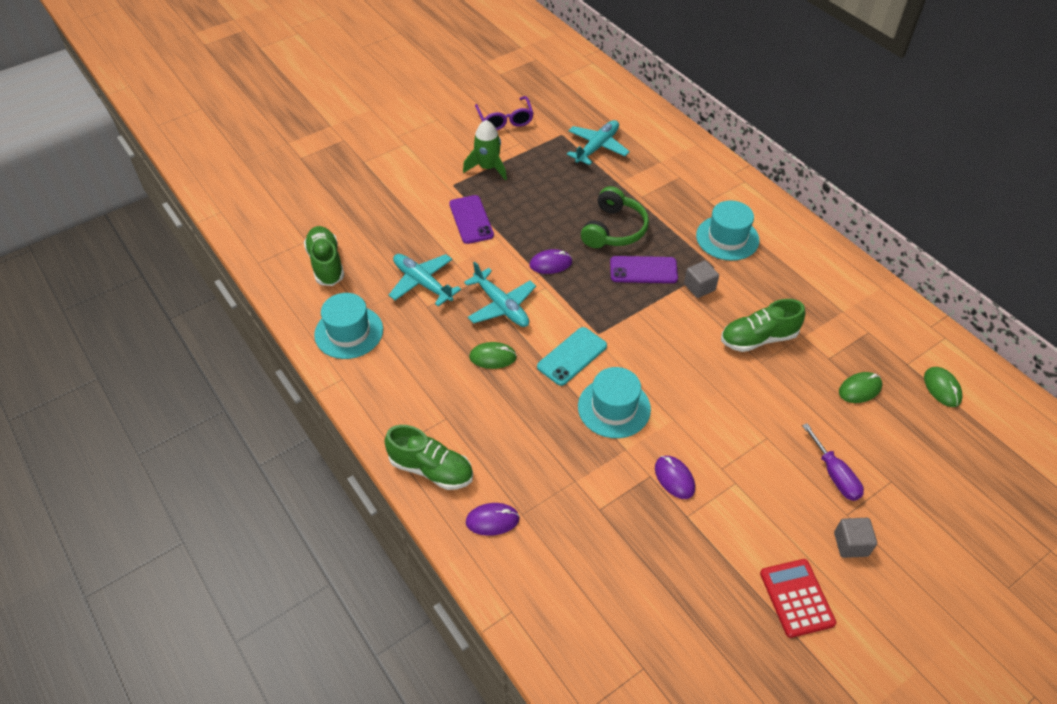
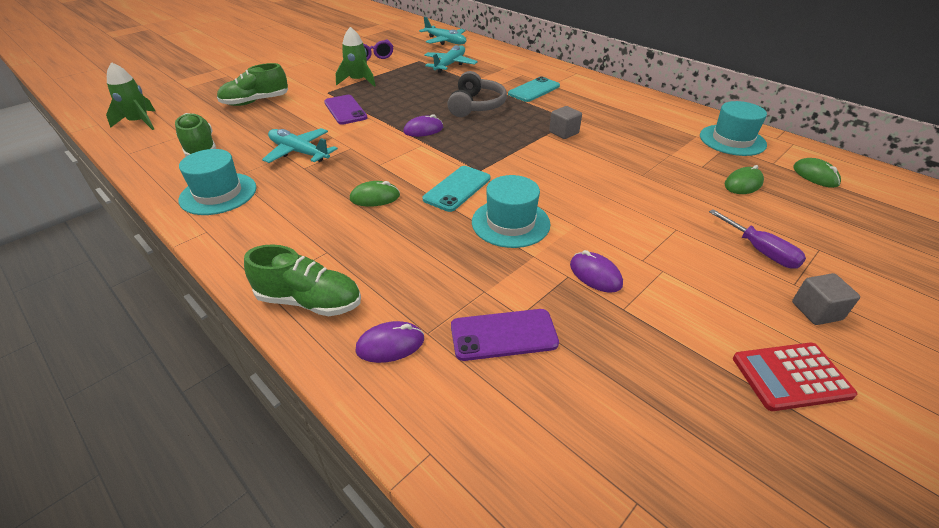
camera: 10 degrees left, 10 degrees down
turquoise plane [464,261,536,327] -> turquoise plane moved to [419,17,466,45]
green headphones [581,186,649,248] -> grey headphones [448,71,507,117]
purple phone [610,256,678,283] -> purple phone moved to [451,309,559,361]
turquoise hat [696,200,759,261] -> turquoise hat moved to [700,101,767,156]
green shoe [721,299,806,352] -> green shoe moved to [217,63,288,106]
red calculator [760,559,836,638] -> red calculator turned 75 degrees counterclockwise [733,343,857,411]
none -> green rocket [106,62,155,130]
none -> turquoise phone [508,77,560,102]

